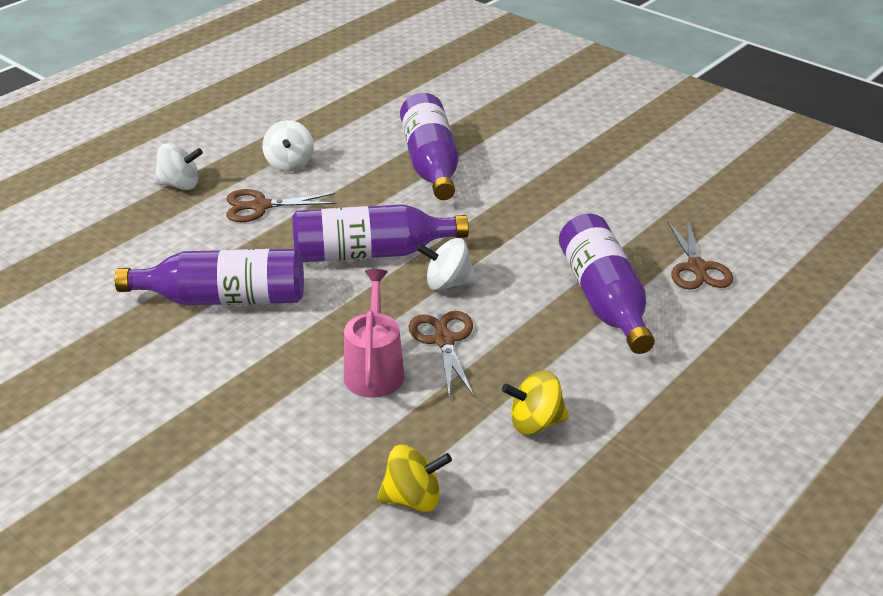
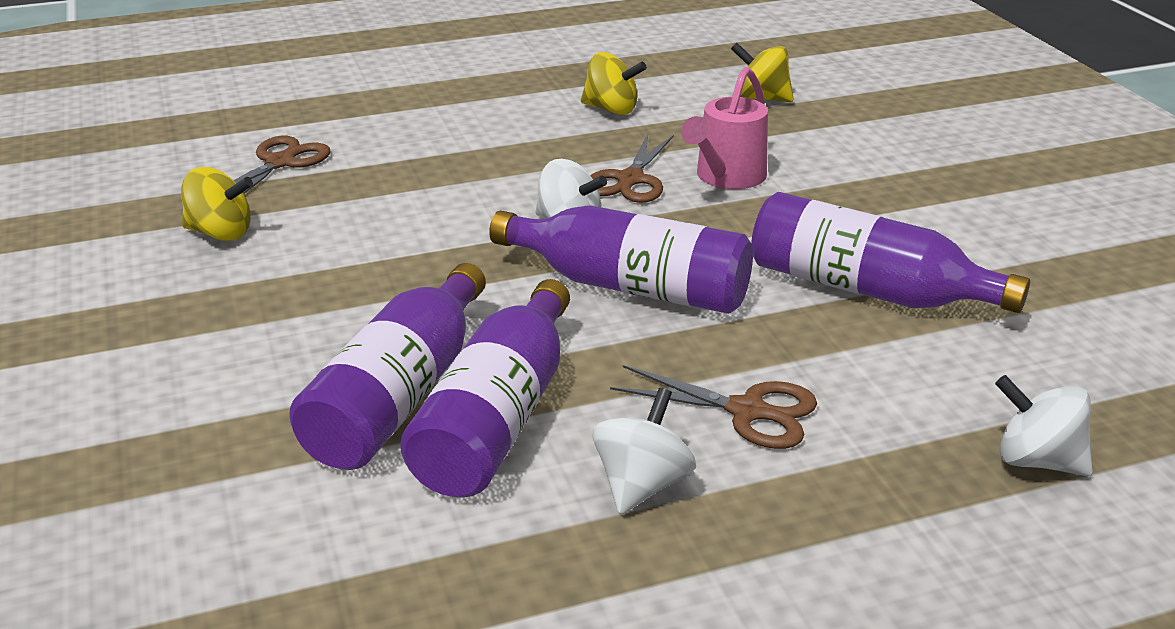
camera: 150 degrees left, 5 degrees down
white spinning top [154,143,203,190] -> white spinning top moved to [995,375,1093,476]
purple bottle [559,214,655,354] -> purple bottle moved to [400,279,570,498]
none -> yellow spinning top [181,167,253,241]

